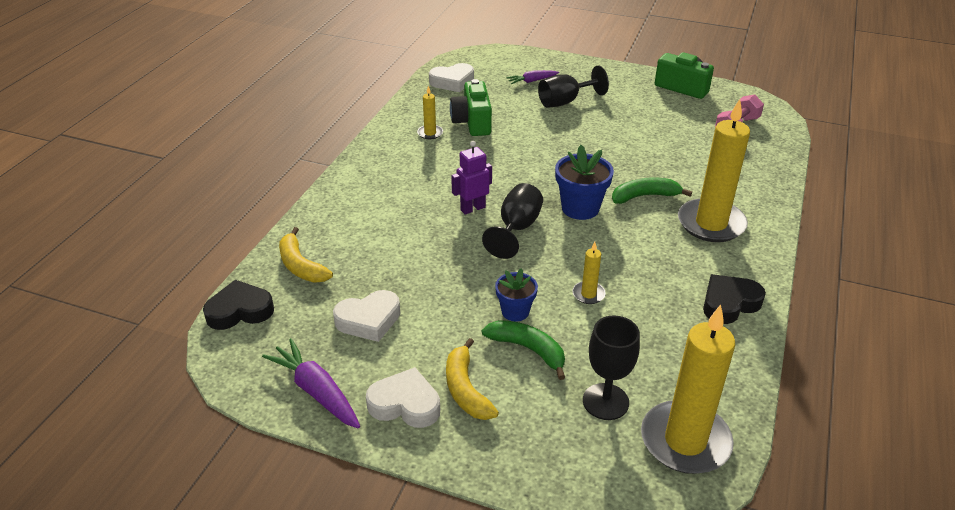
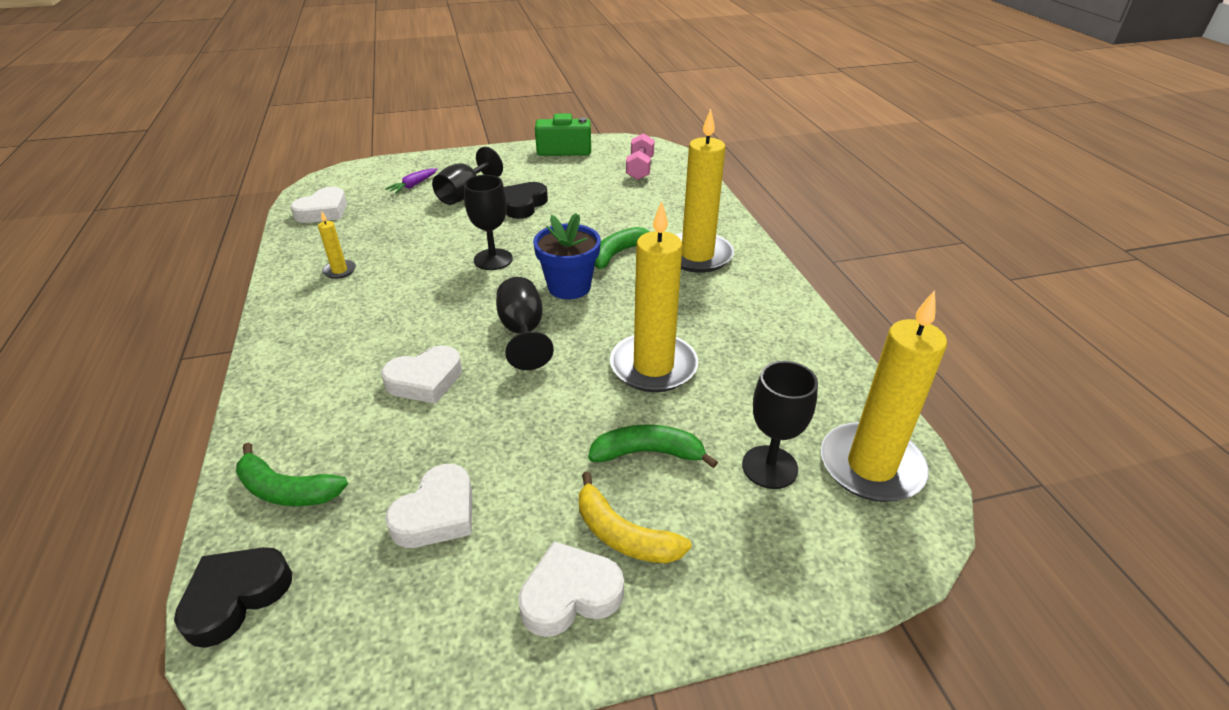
camera: 35 degrees left, 0 degrees up
purple carrot [262,338,360,428] -> none
yellow banana [279,227,333,283] -> green banana [236,442,348,506]
green camera [450,79,492,136] -> none
purple robot [451,141,492,215] -> none
blue flower pot [495,268,538,322] -> none
yellow candle [572,242,606,304] -> yellow candle [610,201,698,392], size x2.28
black heart [703,274,766,324] -> black heart moved to [504,182,548,219]
none -> white heart [381,345,462,404]
none -> black goblet [464,175,513,270]

